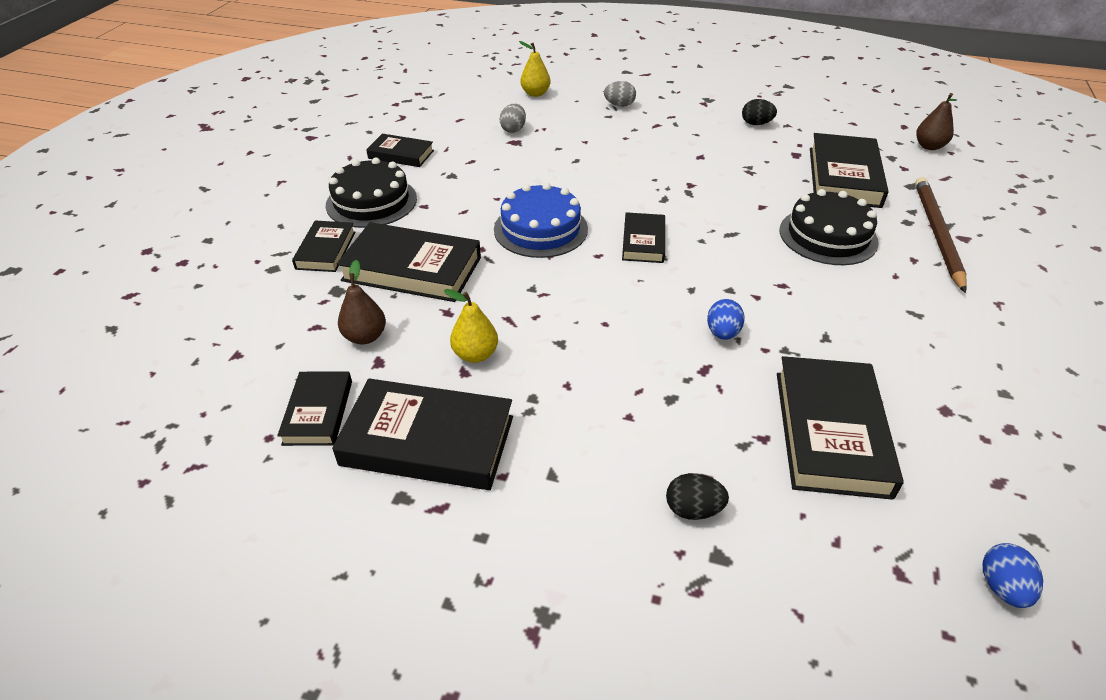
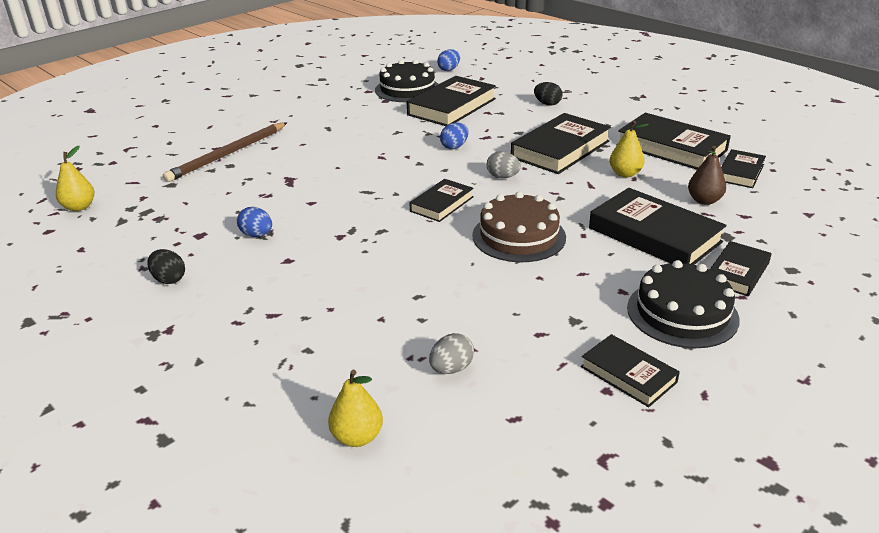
camera: 150 degrees left, 10 degrees down
blue cake [494,183,588,258] -> brown cake [472,192,566,262]
grey egg [604,81,636,107] -> grey egg moved to [487,151,521,178]
black cake [780,189,879,265] -> black cake moved to [375,60,438,102]
black book [810,133,889,208] -> black book moved to [511,113,611,174]
brown pear [916,93,957,150] -> yellow pear [56,146,95,211]
none -> blue egg [237,207,272,237]

